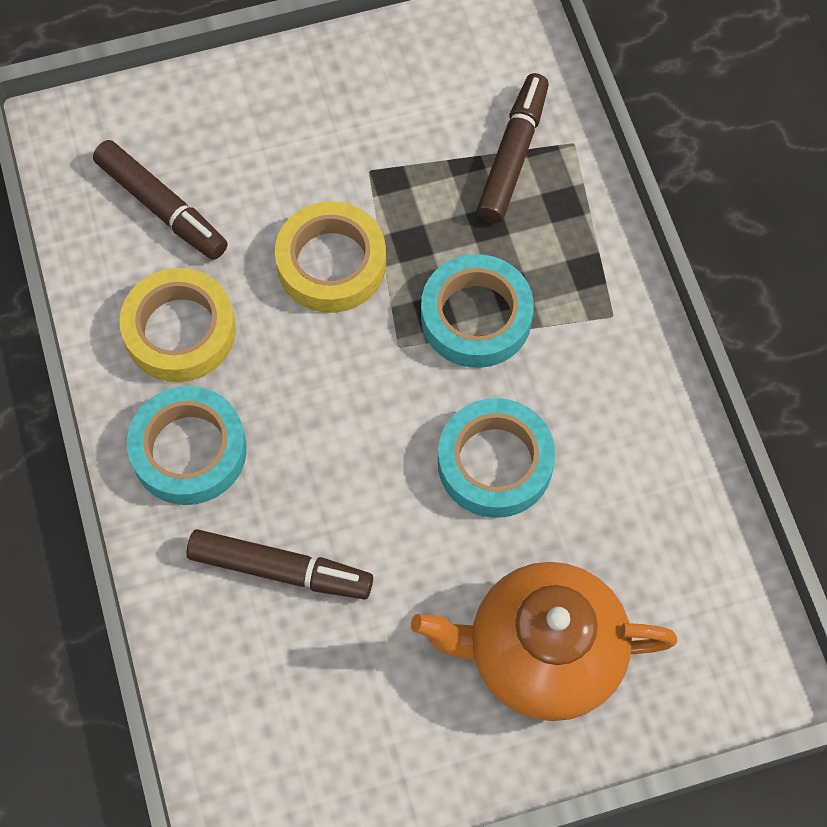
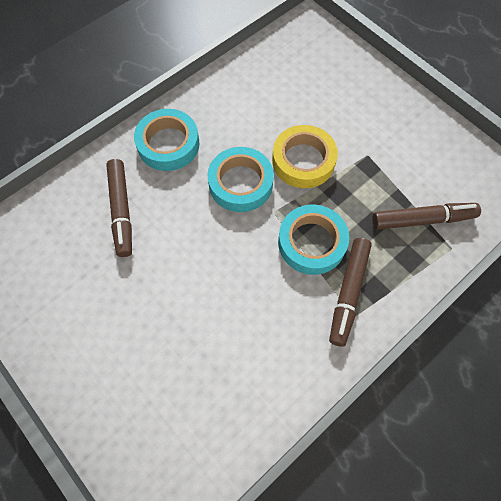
camera: 65 degrees right, 0 degrees up
brown marker [93,140,228,260] -> brown marker moved to [329,238,372,347]
yellow tape [119,268,236,382] -> none
orange teapot [411,562,677,721] -> none
turquoise tape [438,398,555,518] -> turquoise tape moved to [208,147,274,212]

